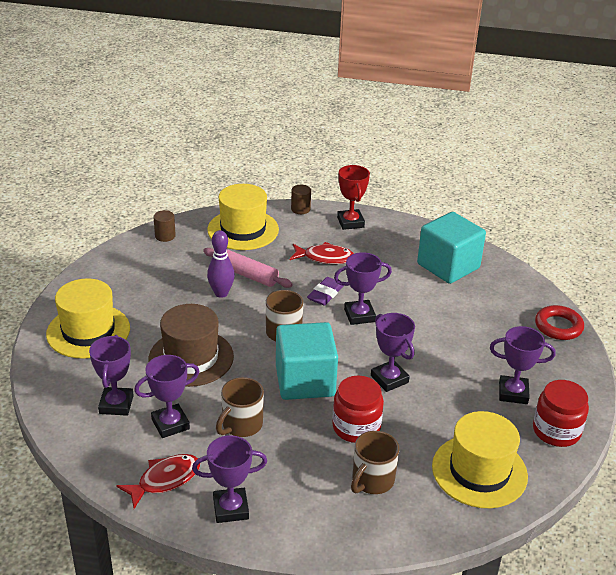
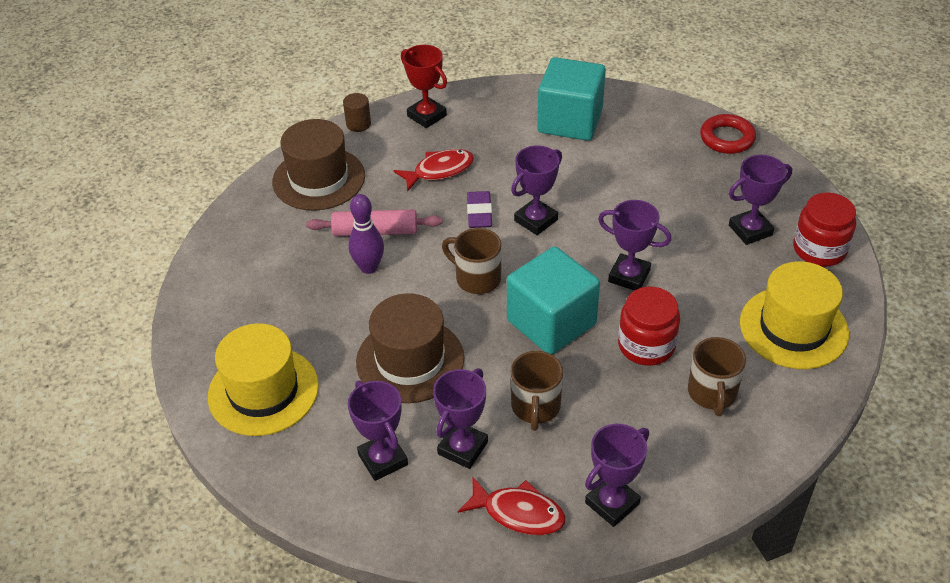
camera: 30 degrees left, 10 degrees up
red fish [116,454,200,509] -> red fish turned 90 degrees clockwise [458,477,566,535]
brown cylinder [153,210,176,242] -> none
yellow hat [207,184,279,250] -> brown hat [272,119,365,211]

